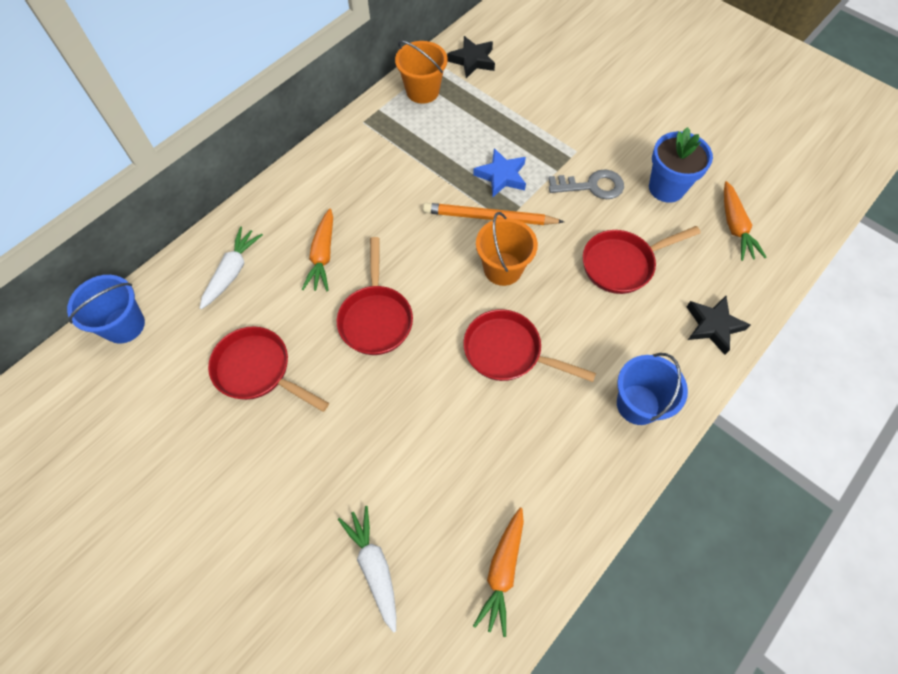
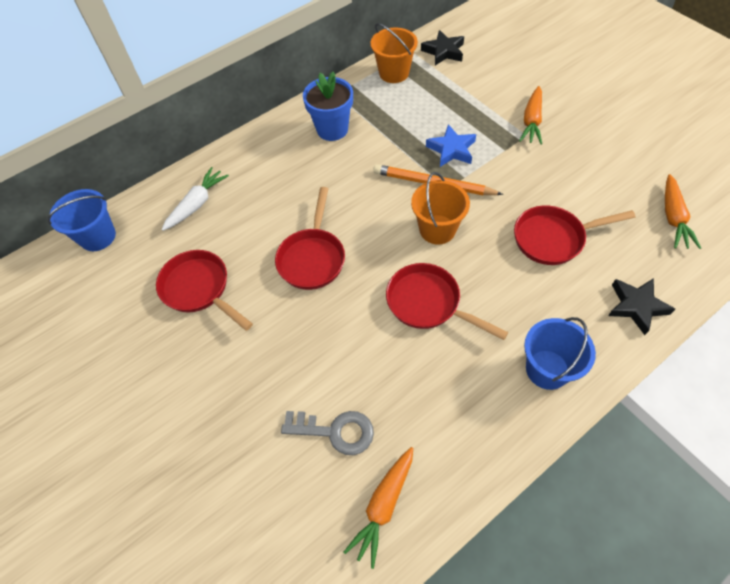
camera: 15 degrees right, 5 degrees down
orange carrot [302,209,333,291] -> orange carrot moved to [519,86,542,145]
white carrot [338,506,396,633] -> none
grey key [549,169,624,199] -> grey key moved to [281,411,374,455]
blue flower pot [649,127,713,203] -> blue flower pot moved to [303,72,353,141]

